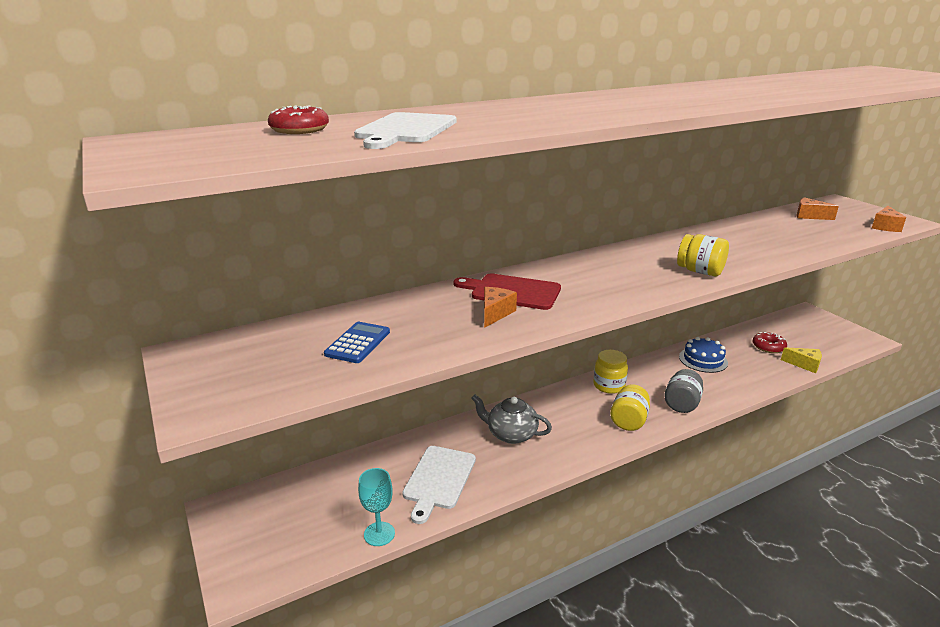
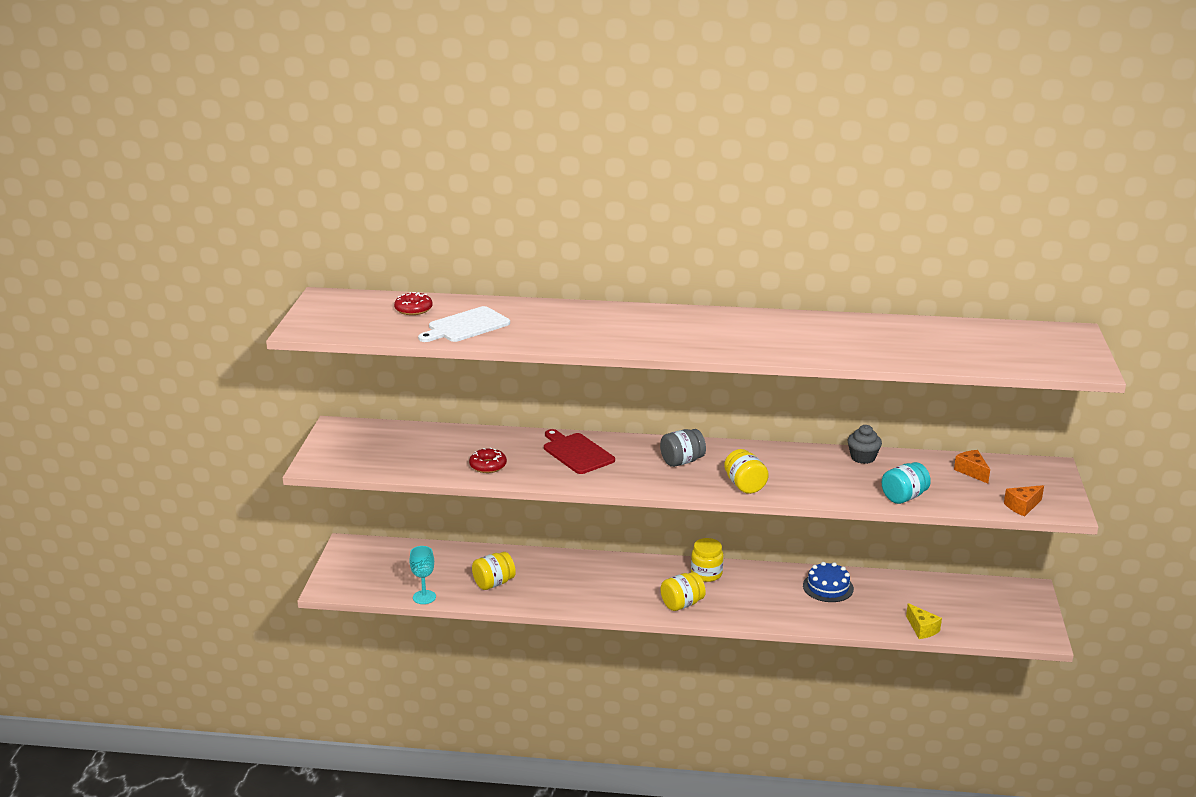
camera: 35 degrees right, 0 degrees up
blue calculator [324,322,390,363] -> none
white cutting board [402,446,476,524] -> yellow jar [472,552,516,590]
grey teapot [471,394,552,444] -> none
orange cheese [484,287,517,328] -> none
grey jar [664,369,703,413] -> grey jar moved to [660,429,706,467]
red donut [753,332,787,353] -> red donut moved to [469,447,507,473]
none -> grey cupcake [847,425,882,464]
none -> turquoise jar [882,462,931,504]

